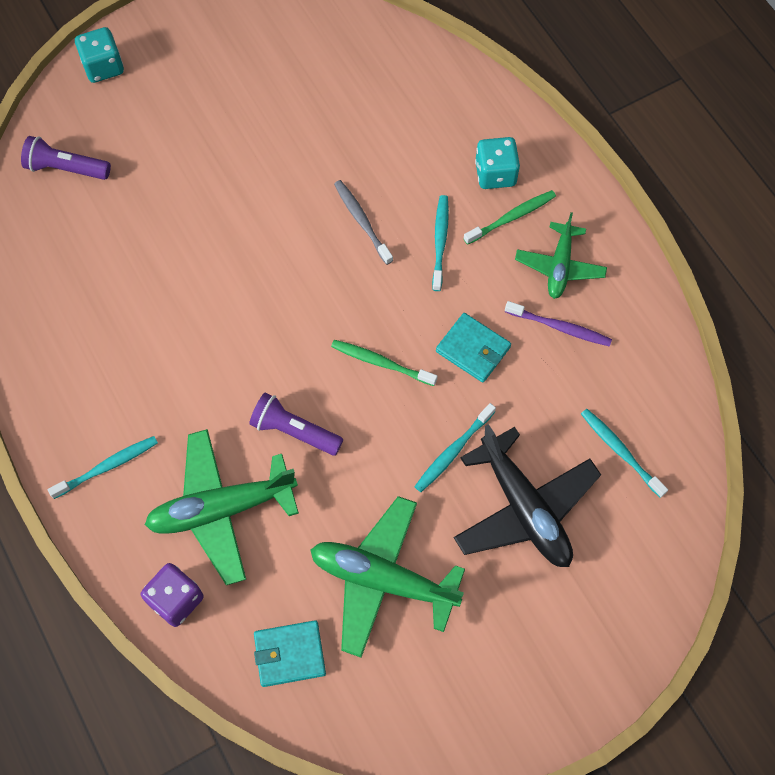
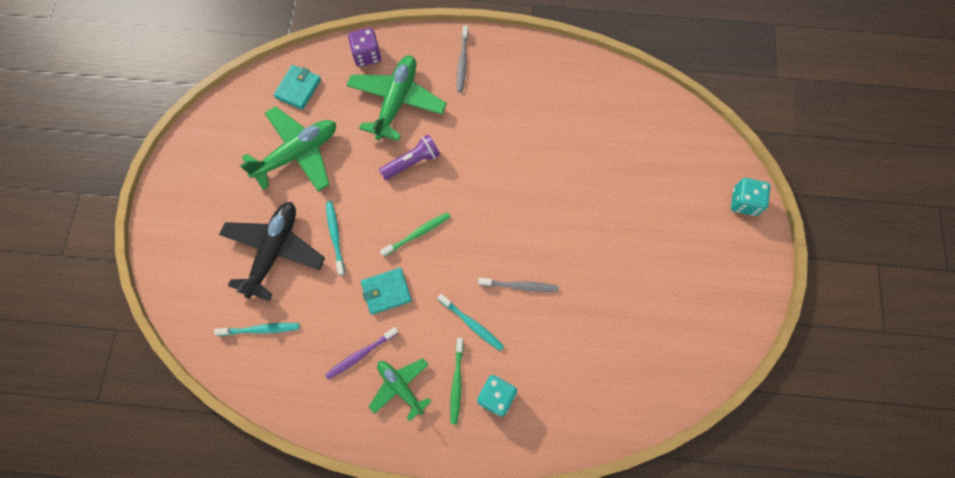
camera: 125 degrees right, 5 degrees up
purple flashlight [21,136,111,180] -> none
turquoise toothbrush [48,436,158,499] -> grey toothbrush [457,25,469,92]
black plane [454,424,601,567] -> black plane turned 105 degrees clockwise [219,202,325,301]

